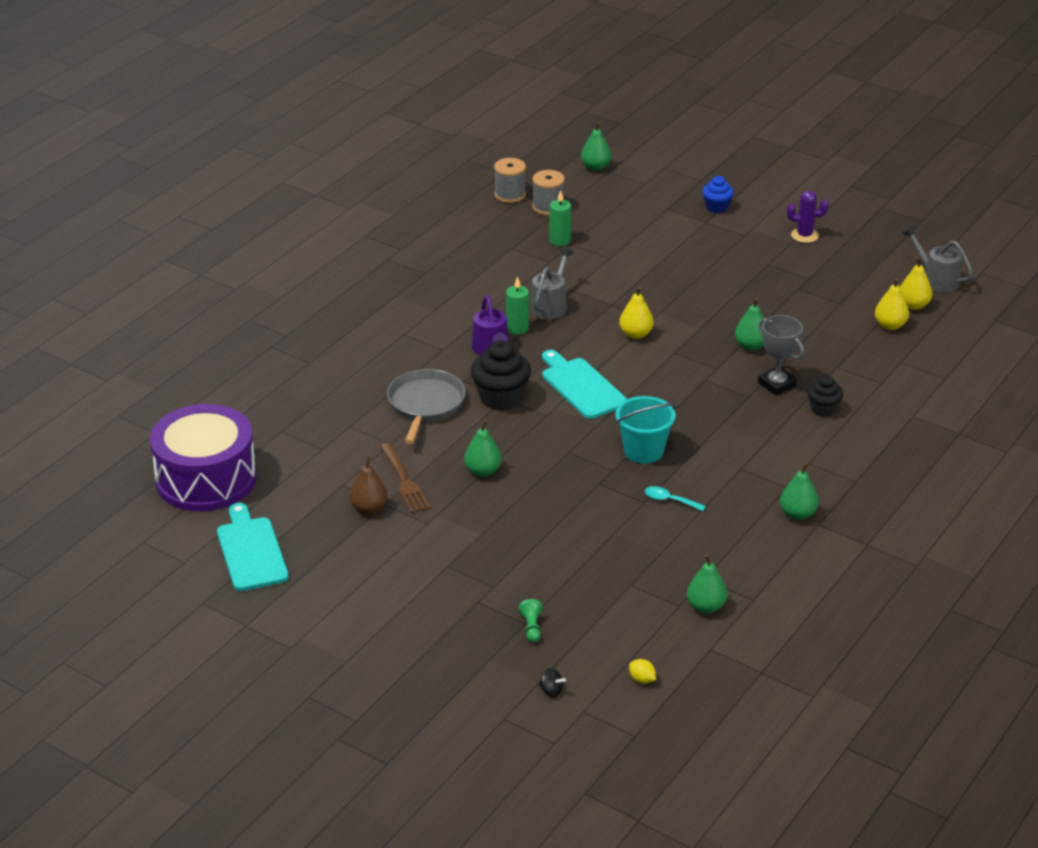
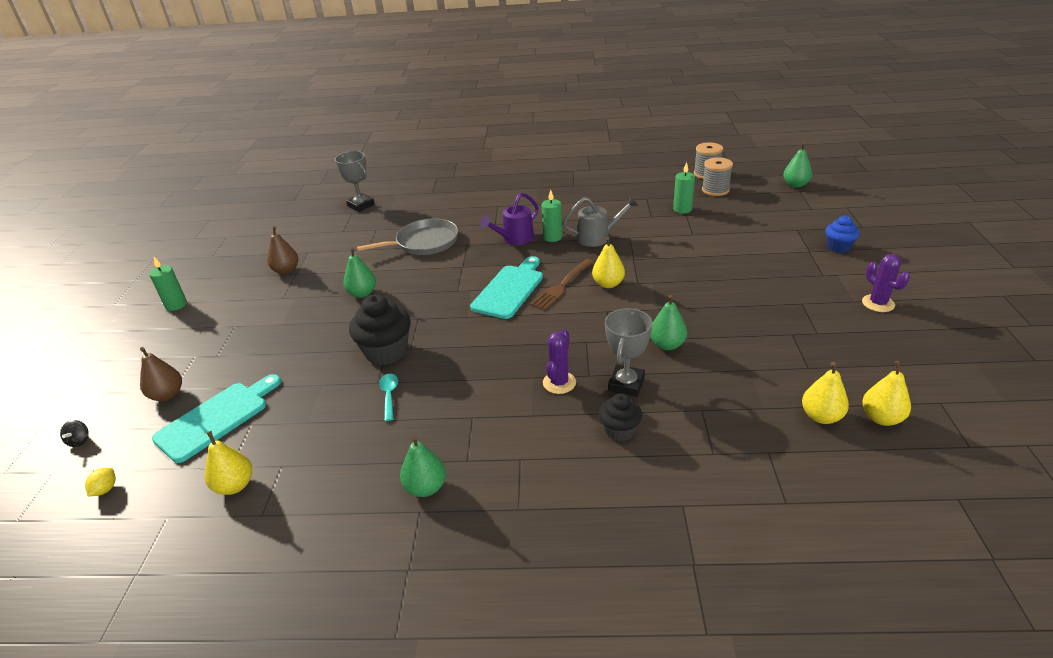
camera: 60 degrees right, 0 degrees up
purple drum [150,404,257,511] -> none
turquoise cutting board [217,503,289,591] -> turquoise cutting board moved to [152,374,281,463]
brown fork [380,442,430,513] -> brown fork moved to [530,259,594,311]
black cupcake [471,341,531,411] -> black cupcake moved to [349,294,411,365]
green pawn [519,599,543,642] -> brown pear [140,347,182,401]
turquoise bucket [615,396,676,463] -> none
green pear [687,554,727,613] -> yellow pear [205,431,252,495]
grey watering can [903,227,973,292] -> none
none -> green candle [149,257,187,311]
none -> grey trophy [335,151,375,212]
none -> purple cactus [543,329,576,394]

